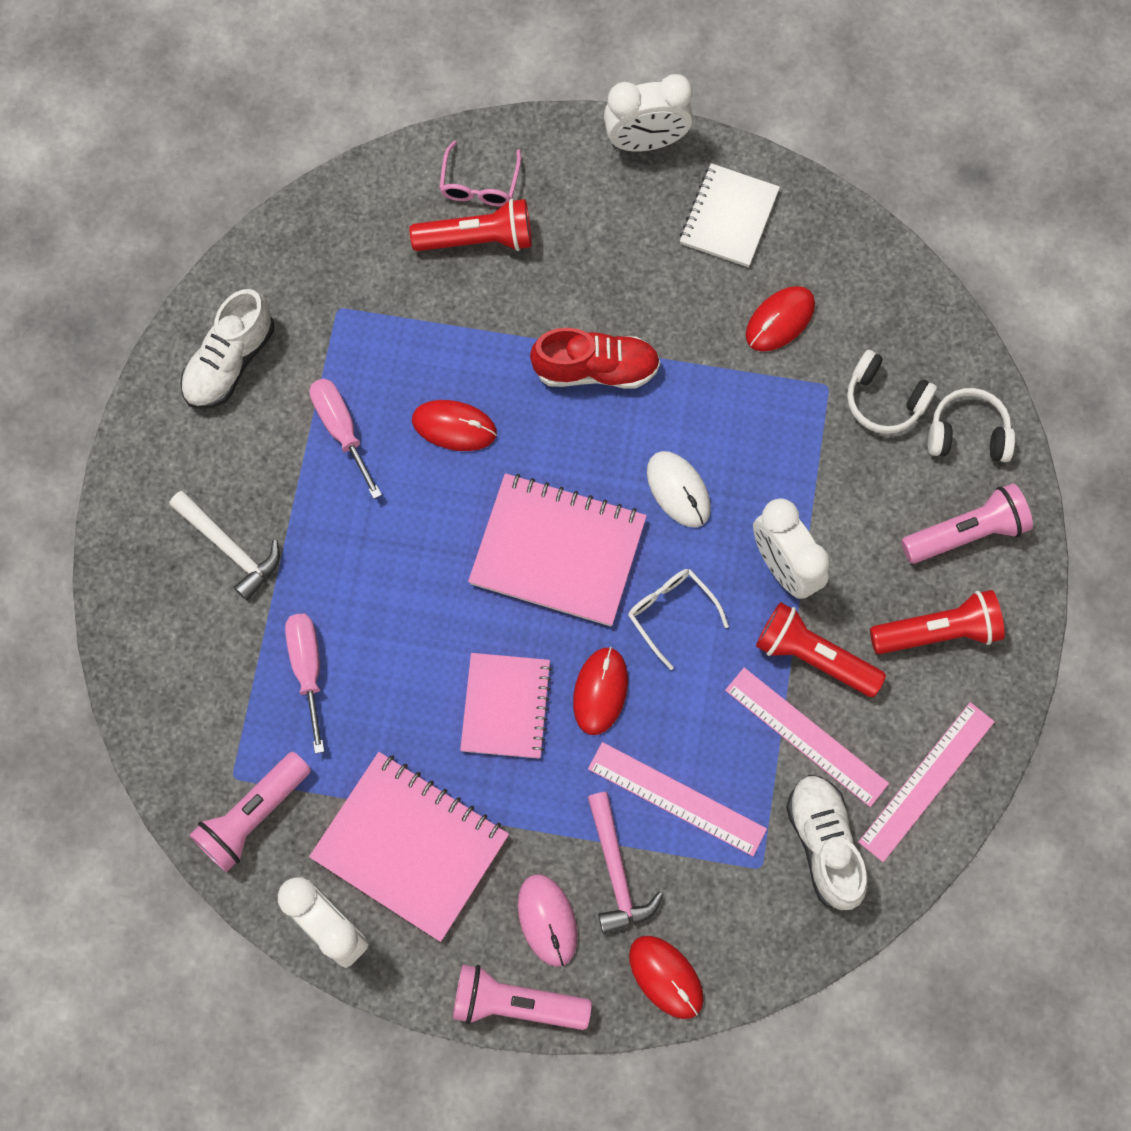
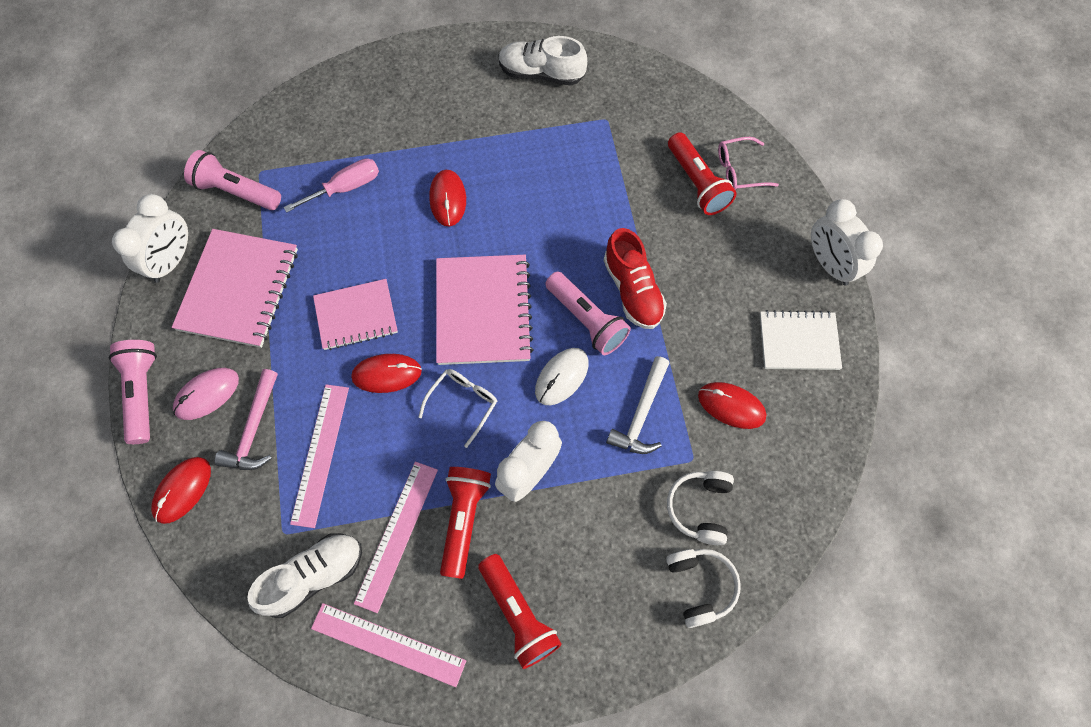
camera: 70 degrees right, 5 degrees down
white hammer [169,491,280,601] -> white hammer moved to [606,356,669,454]
pink screwdriver [309,378,382,499] -> none
red mouse [412,400,497,451] -> red mouse moved to [429,170,466,227]
pink hammer [588,792,663,934] -> pink hammer turned 45 degrees counterclockwise [215,369,278,470]
pink flashlight [901,483,1033,564] -> pink flashlight moved to [545,272,631,355]

